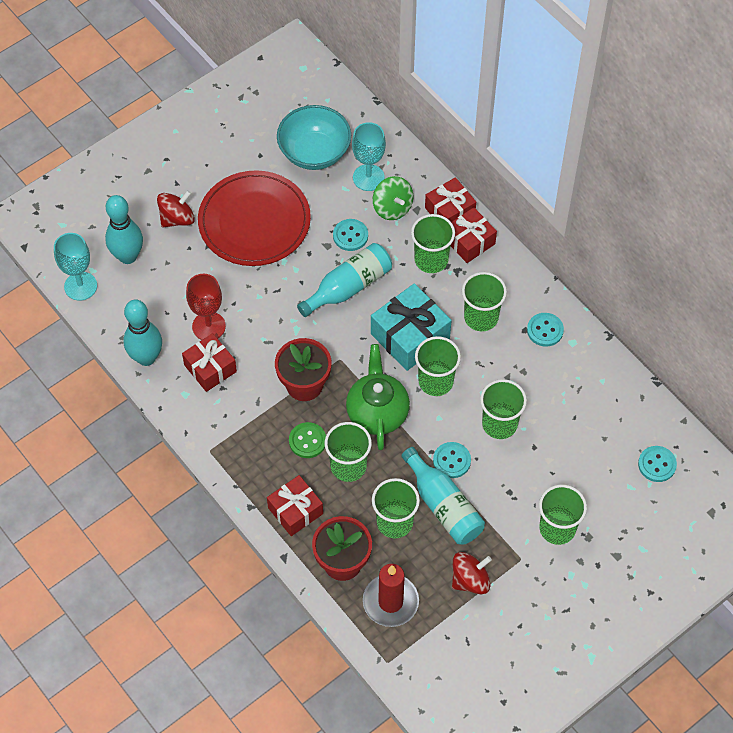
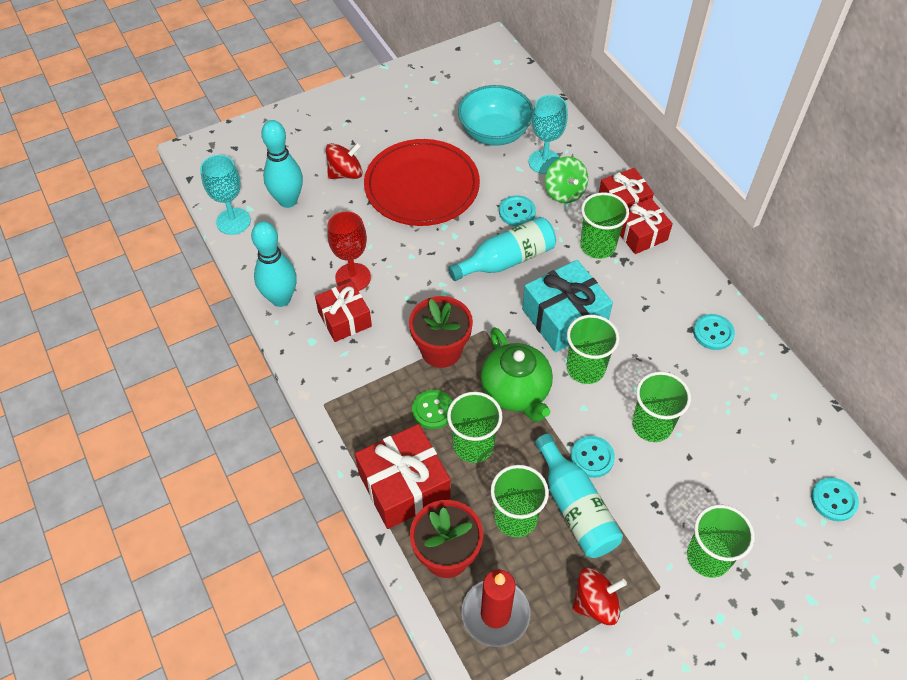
camera: 10 degrees right, 5 degrees down
red gift [267,475,323,536] -> red gift [355,424,451,529], size x1.50
green teapot [346,344,410,450] -> green teapot turned 150 degrees clockwise [481,327,553,422]
green cup [462,272,507,331] -> none

